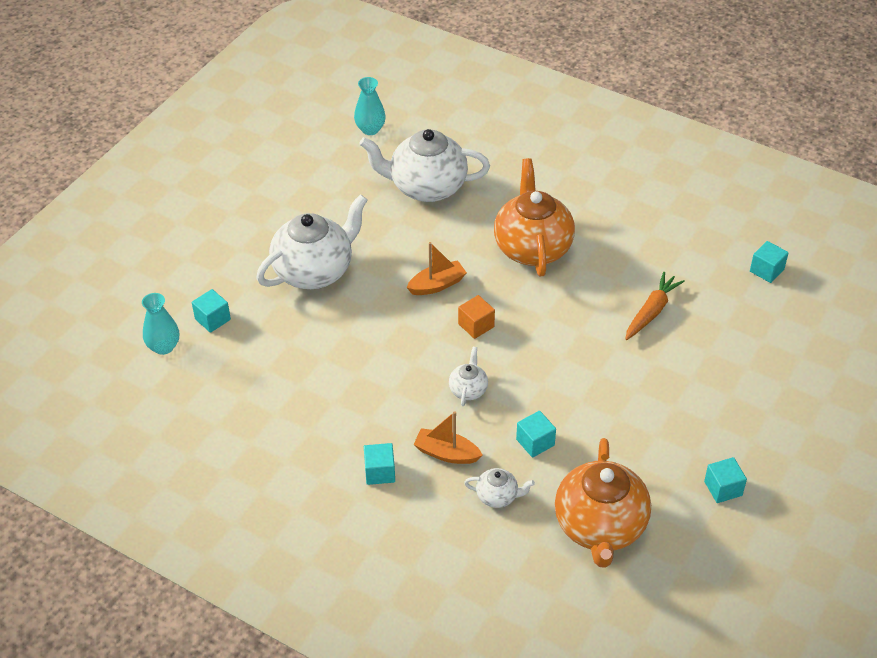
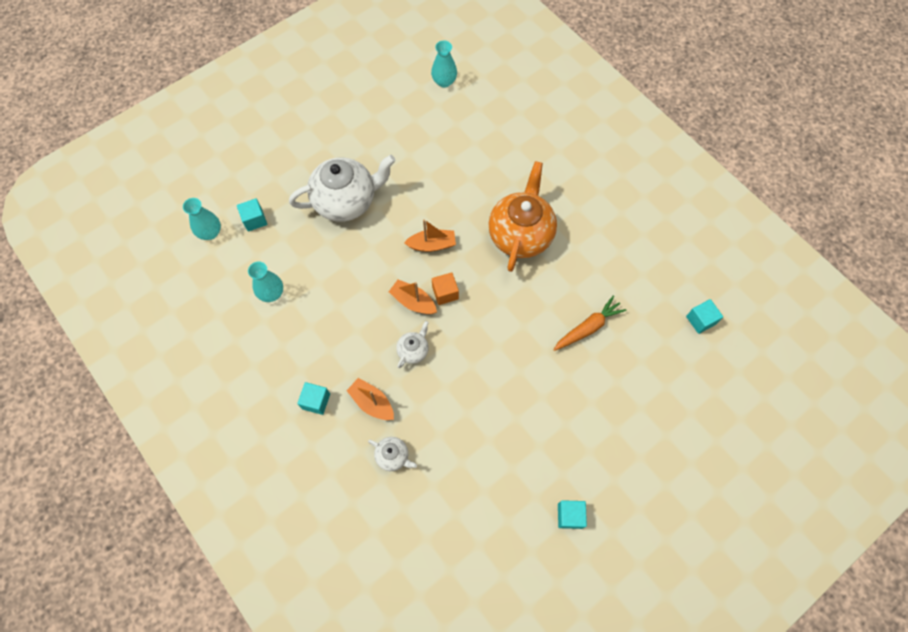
camera: 20 degrees right, 20 degrees up
white teapot [360,129,490,202] -> none
turquoise cube [516,411,556,458] -> none
orange teapot [555,438,651,568] -> none
none -> turquoise vase [248,261,283,302]
none -> orange boat [389,280,437,314]

